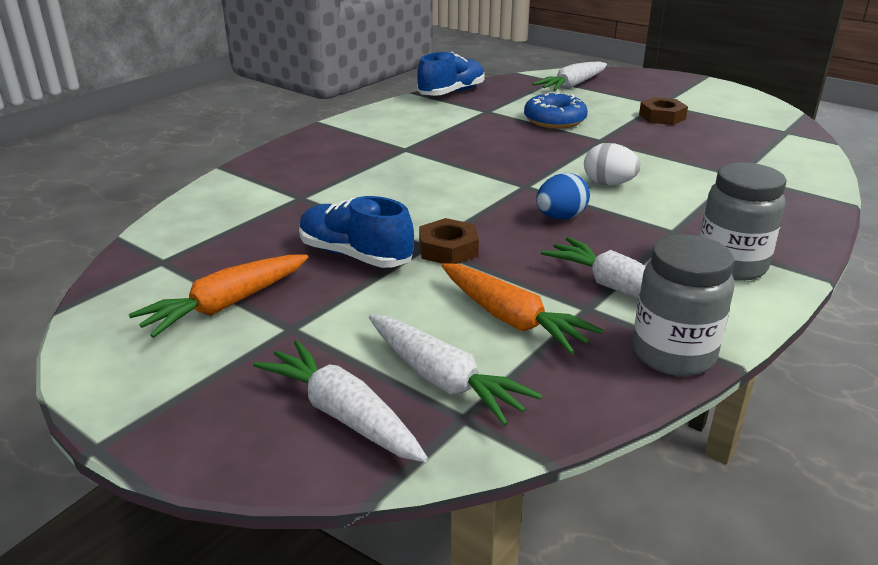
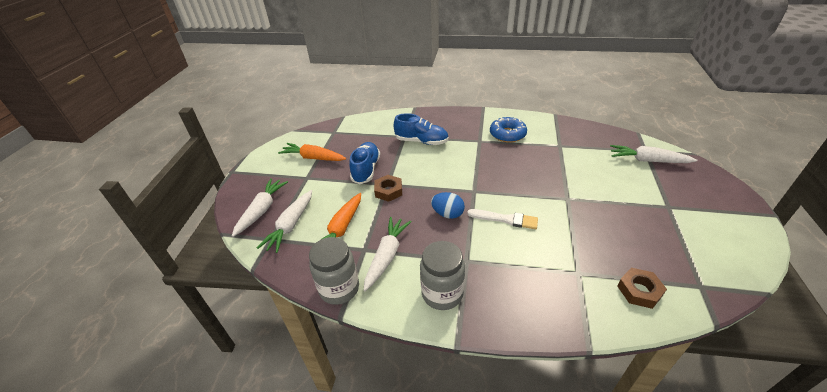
camera: 65 degrees right, 10 degrees up
blue shoe [417,52,485,96] -> blue shoe moved to [394,113,449,145]
blue donut [524,92,588,129] -> blue donut moved to [490,117,527,143]
white egg [584,143,641,186] -> white brush [467,209,538,229]
brown nut [639,97,688,125] -> brown nut moved to [617,268,667,309]

